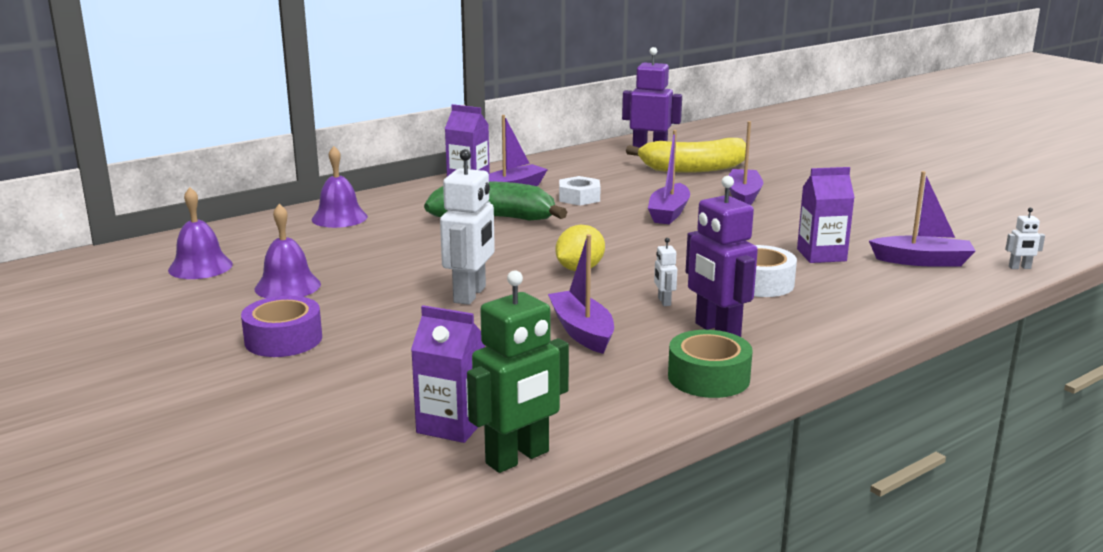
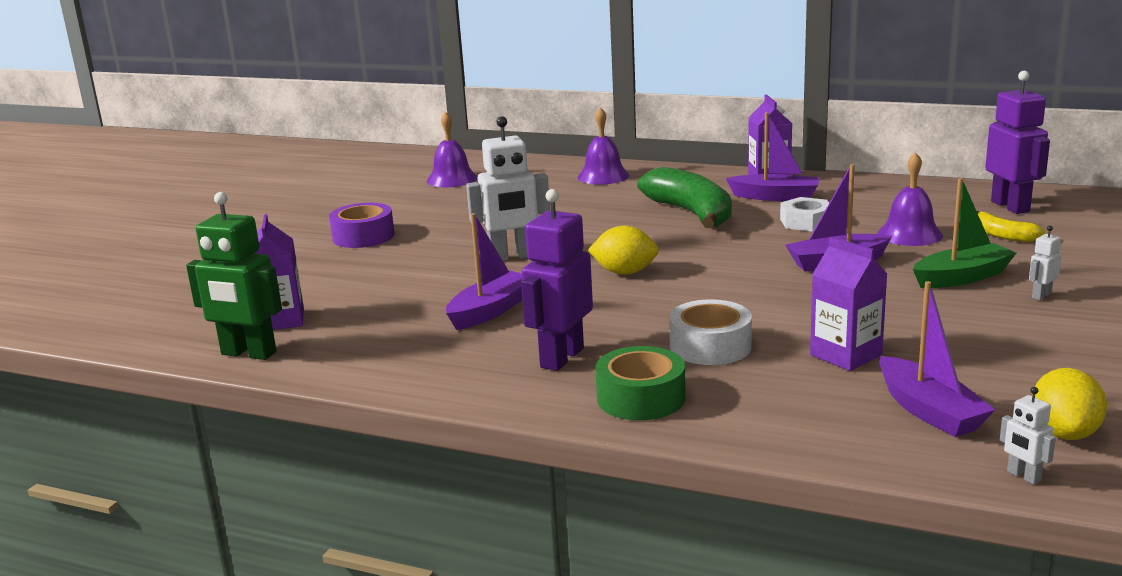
camera: 60 degrees right, 0 degrees up
purple bell [255,204,321,298] -> purple bell moved to [877,152,943,246]
yellow banana [626,138,746,173] -> yellow banana [977,211,1046,242], size x0.49
white robot [654,238,677,306] -> white robot moved to [1029,226,1062,300]
green tape [668,330,753,398] -> green tape moved to [595,346,685,420]
purple boat [728,121,763,205] -> green boat [913,178,1016,288]
none -> yellow lemon [1032,368,1107,440]

